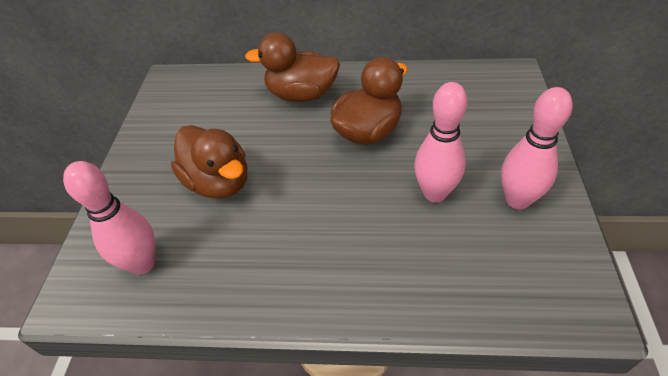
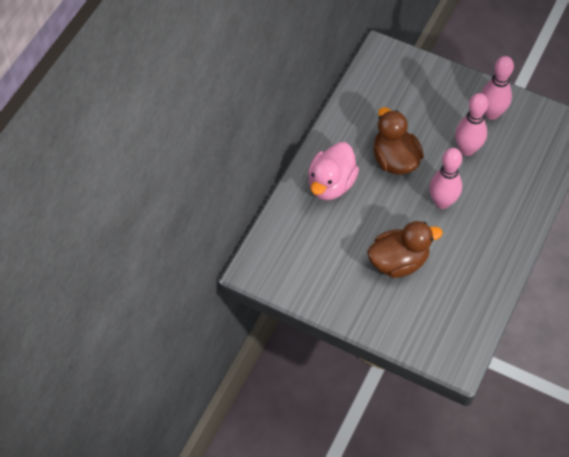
camera: 70 degrees left, 10 degrees up
pink bowling pin [63,161,156,275] -> pink bowling pin moved to [430,148,462,209]
brown duck [245,32,340,102] -> pink duck [308,142,359,200]

